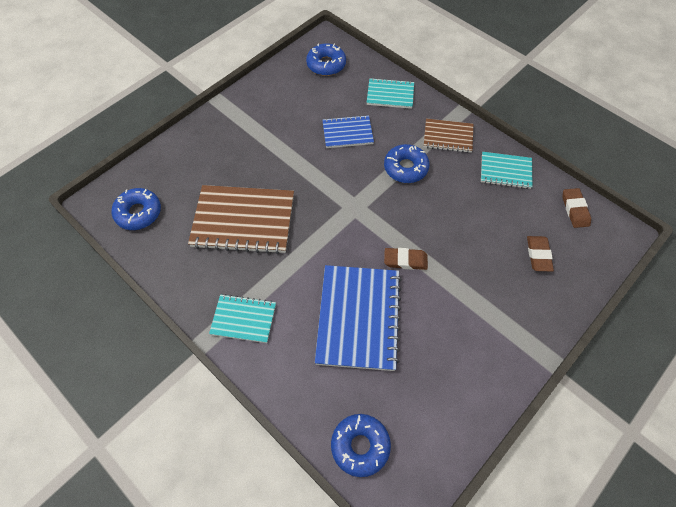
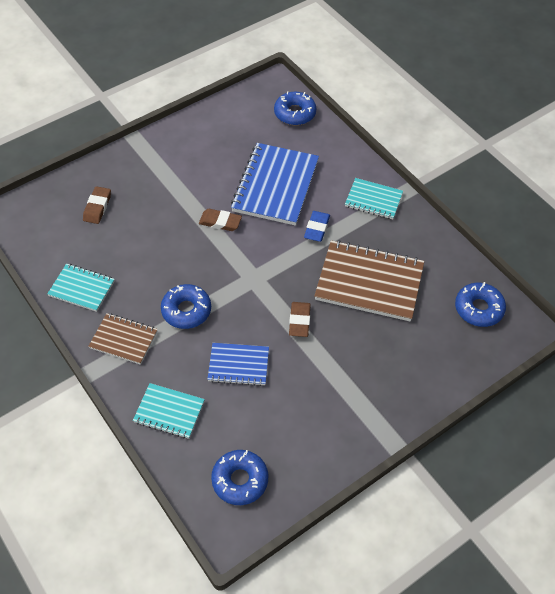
camera: 170 degrees left, 5 degrees down
brown eraser [562,188,591,228] -> brown eraser moved to [289,302,311,337]
none -> blue eraser [304,211,330,242]

